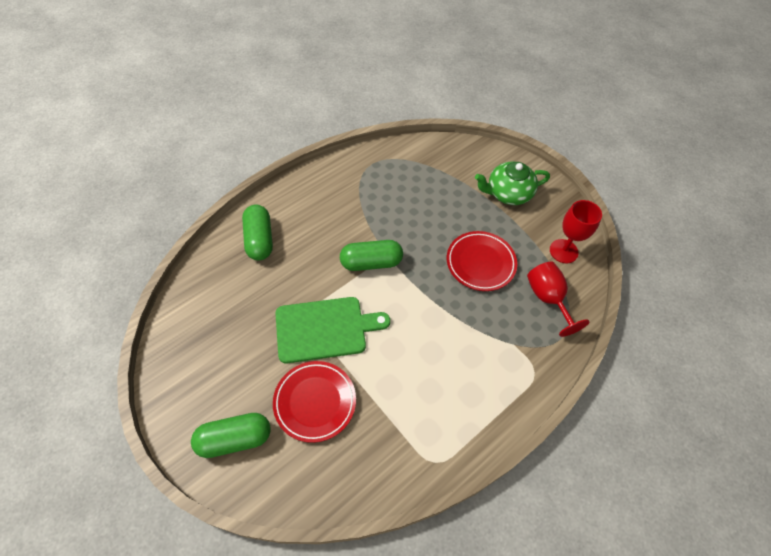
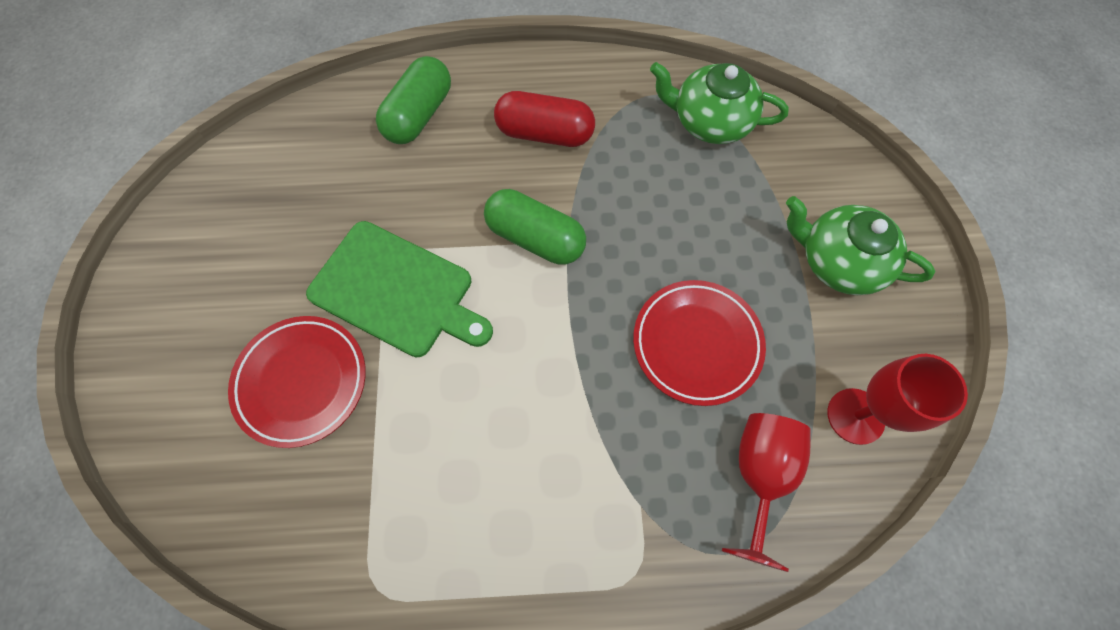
camera: 40 degrees right, 10 degrees up
green capsule [191,413,271,458] -> none
none -> red capsule [494,91,595,147]
none -> green teapot [650,62,789,144]

